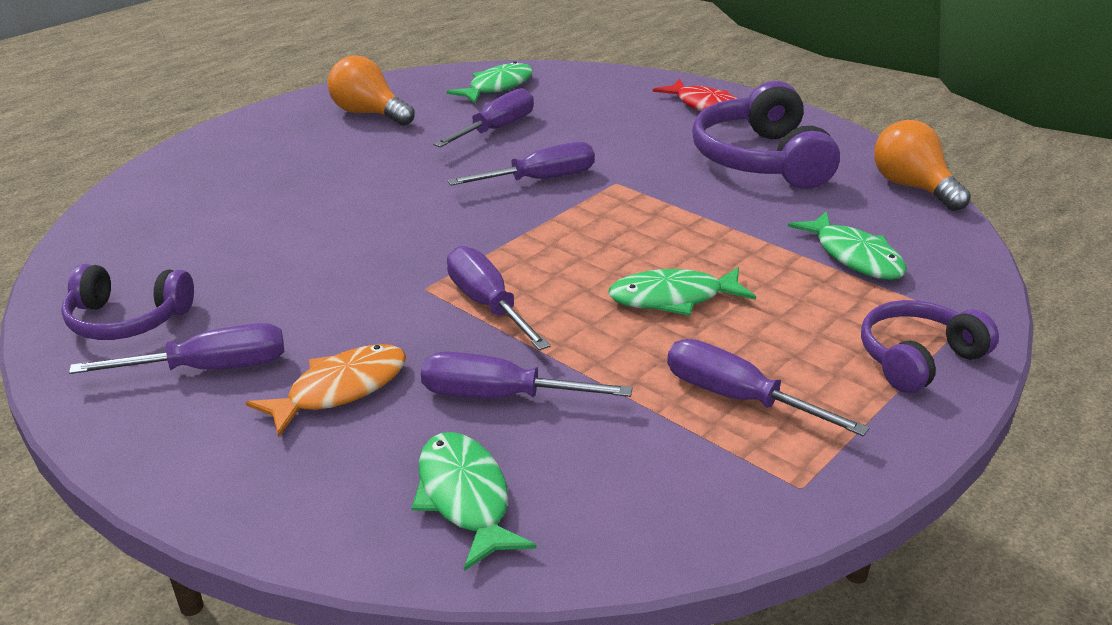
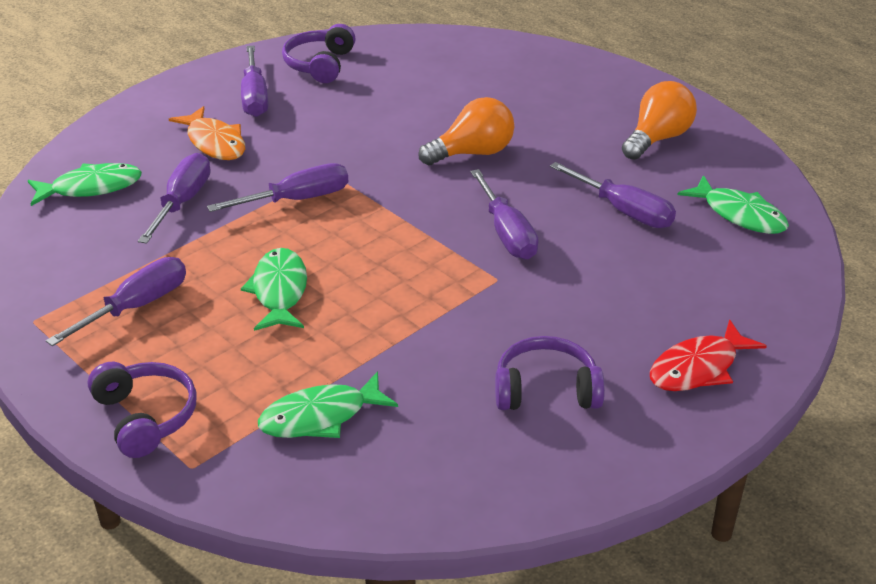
camera: 95 degrees right, 5 degrees up
purple headphones [692,81,840,189] -> purple headphones [495,336,605,410], size x0.62
orange light bulb [874,120,971,211] -> orange light bulb moved to [418,97,514,165]

